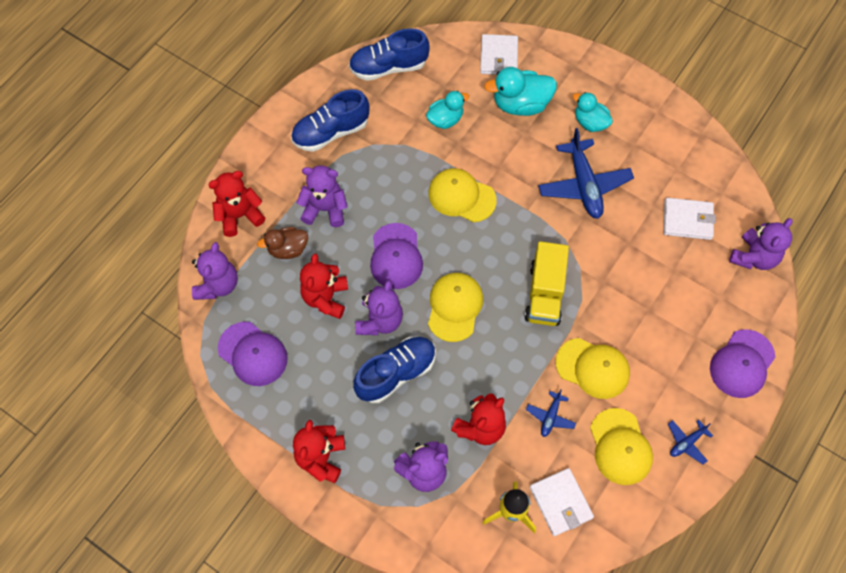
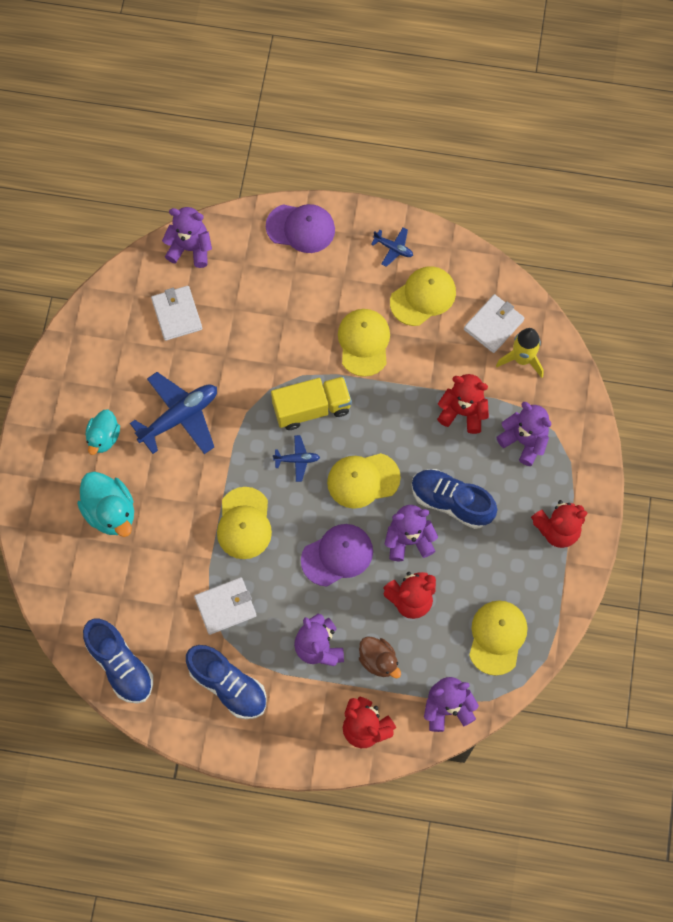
camera: 115 degrees left, 5 degrees up
purple cap [218,322,288,386] -> yellow cap [469,601,527,676]
turquoise duck [426,91,469,129] -> none
white wallet [480,34,518,75] -> white wallet moved to [194,577,257,635]
blue plane [526,389,576,437] -> blue plane moved to [273,435,320,482]

